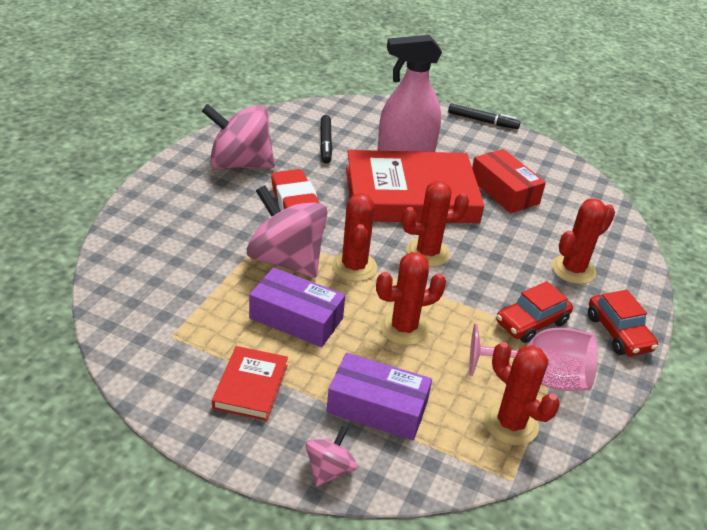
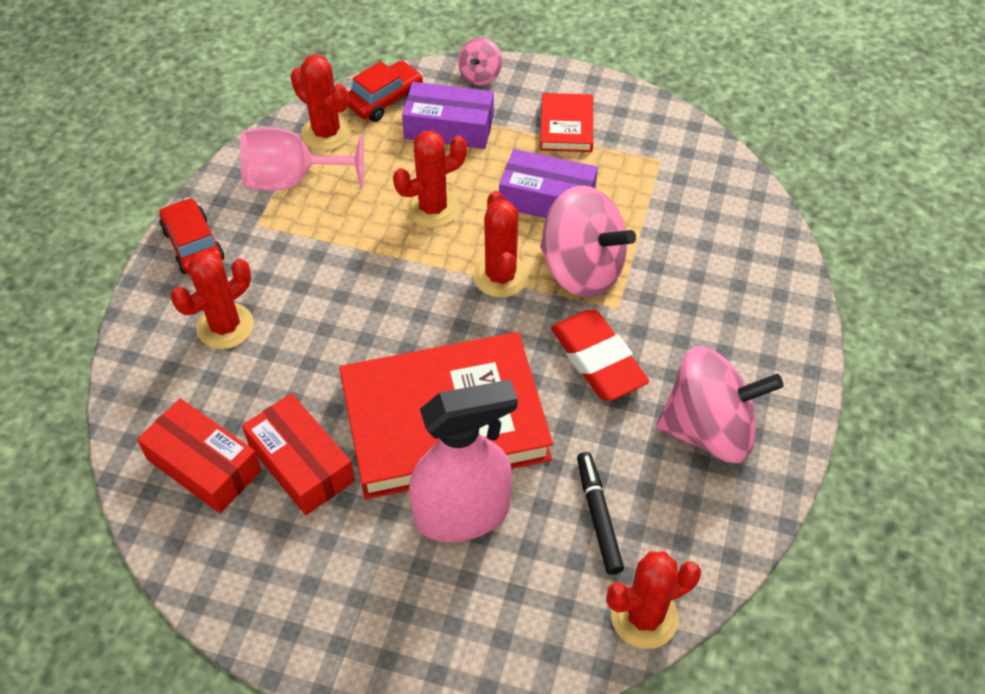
camera: 175 degrees right, 15 degrees up
red cactus [402,181,469,267] -> red cactus moved to [606,552,701,649]
black marker [448,104,521,129] -> none
red car [496,281,573,343] -> red car moved to [347,60,423,122]
none -> red box [137,398,262,513]

